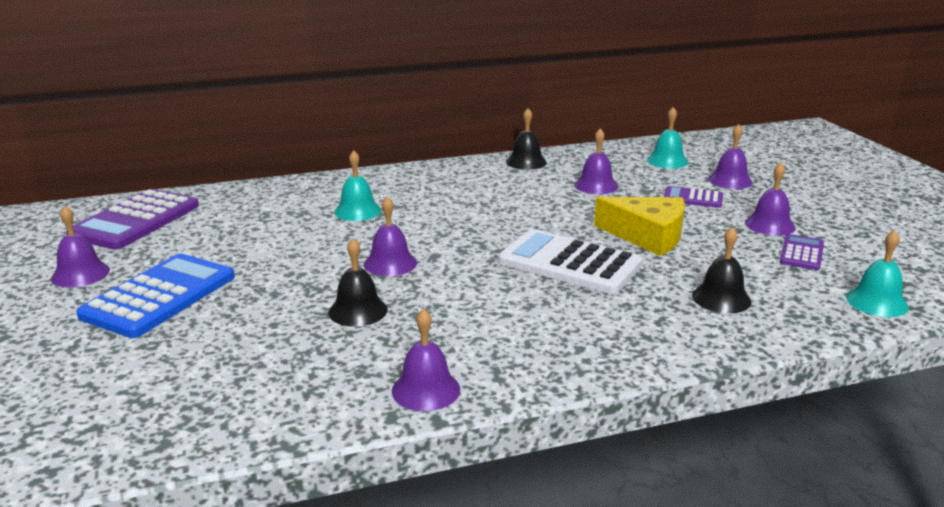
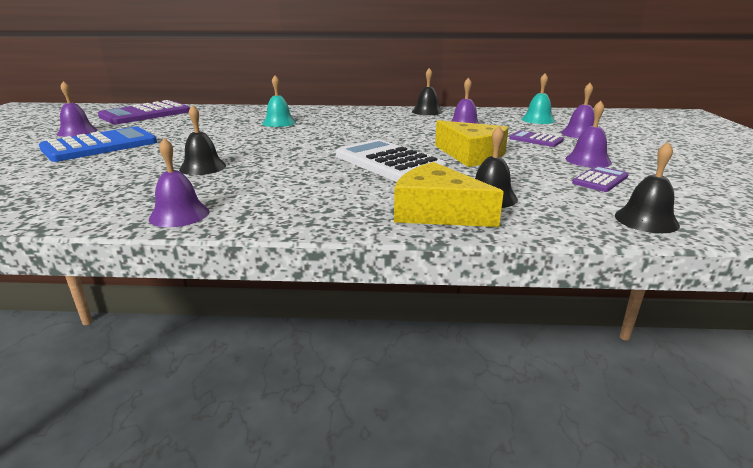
camera: 20 degrees right, 0 degrees up
purple bell [364,196,417,276] -> none
turquoise bell [846,230,909,317] -> black bell [615,142,680,233]
none -> yellow cheese [394,162,504,227]

